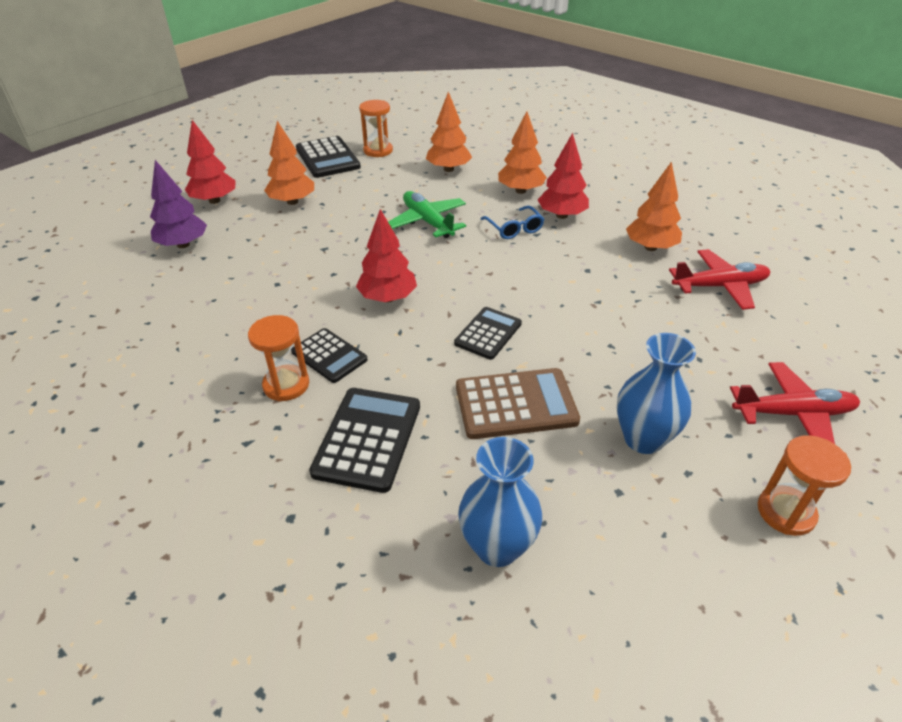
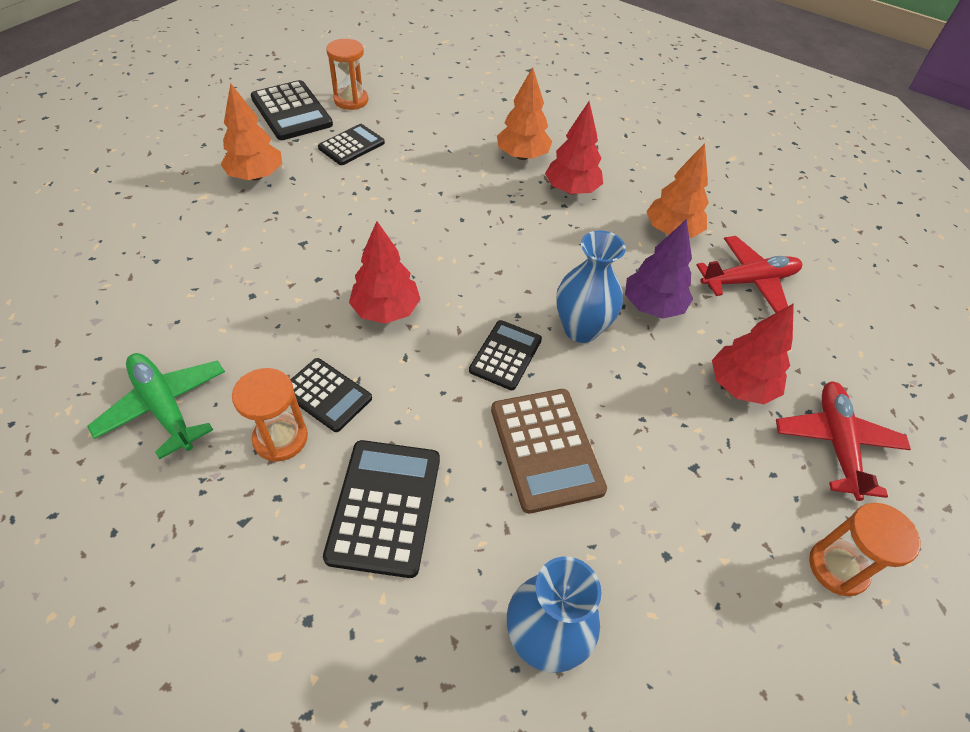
camera: 10 degrees left, 10 degrees up
purple tree [150,160,207,248] -> purple tree moved to [625,219,693,319]
red tree [185,120,236,204] -> red tree moved to [712,303,794,404]
green plane [388,191,466,238] -> green plane moved to [87,353,225,459]
orange tree [426,92,472,172] -> none
brown calculator [456,368,580,439] -> brown calculator turned 90 degrees clockwise [491,389,607,514]
blue glasses [481,206,544,239] -> none
blue vase [617,333,696,454] -> blue vase moved to [556,231,626,343]
red plane [730,362,860,444] -> red plane turned 75 degrees counterclockwise [776,382,911,501]
none -> black calculator [318,124,385,165]

